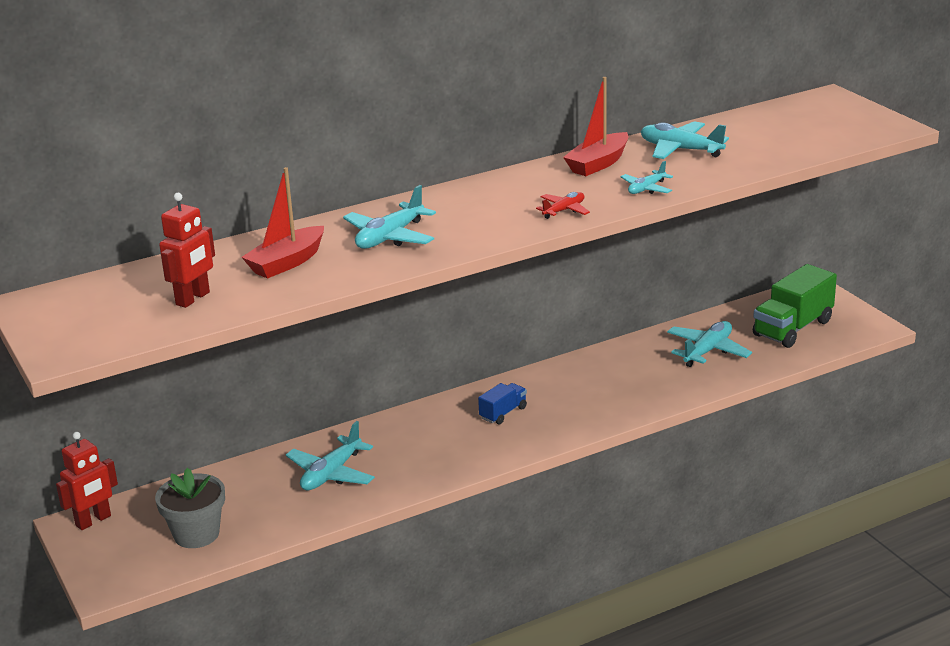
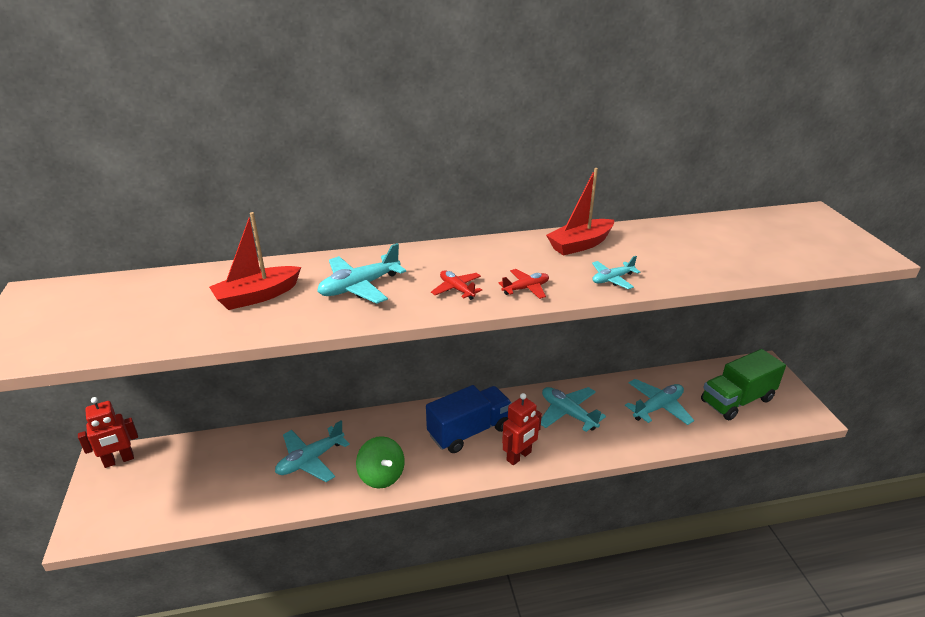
camera: 15 degrees right, 5 degrees up
grey flower pot [155,468,225,548] -> none
red robot [159,193,215,308] -> red robot moved to [502,393,542,465]
blue truck [478,383,527,424] -> blue truck [426,385,512,453], size x1.92
turquoise plane [641,121,729,159] -> turquoise plane moved to [541,387,606,432]
none -> green spinning top [356,436,405,489]
none -> red plane [431,270,482,300]

